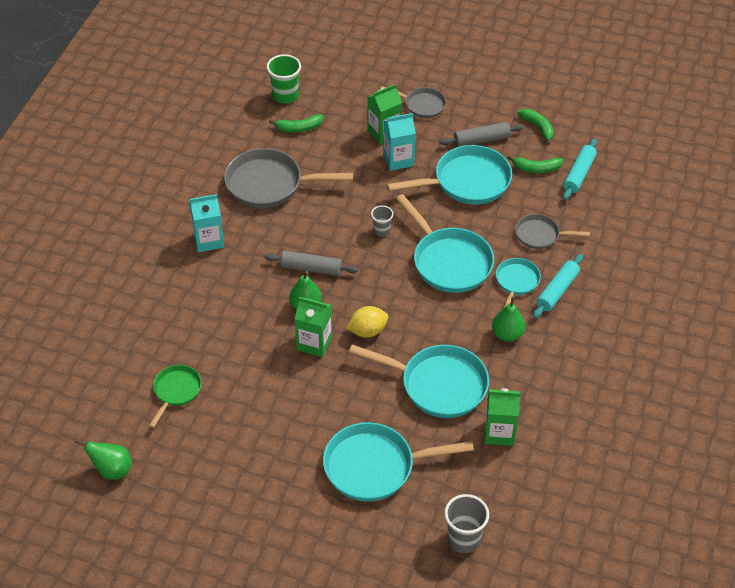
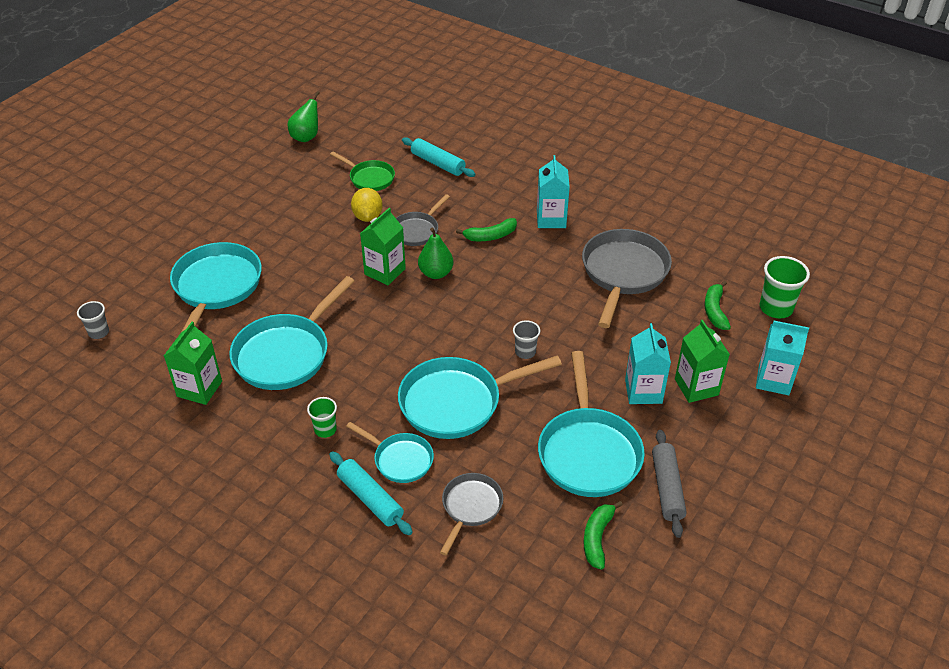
camera: 105 degrees right, 5 degrees down
grey rolling pin [264,251,358,276] -> none
yellow lemon [346,306,389,338] -> yellow lemon moved to [351,188,383,222]
grey pan [380,86,446,118] -> grey pan moved to [396,194,450,246]
grey cup [444,494,489,553] -> grey cup [77,301,109,339], size x0.60
green pear [492,297,525,342] -> green cup [307,397,337,438]
green banana [517,109,554,145] -> green banana moved to [456,218,517,241]
turquoise rolling pin [563,139,597,200] -> turquoise rolling pin moved to [402,137,475,177]
none -> turquoise carton [756,321,809,395]

